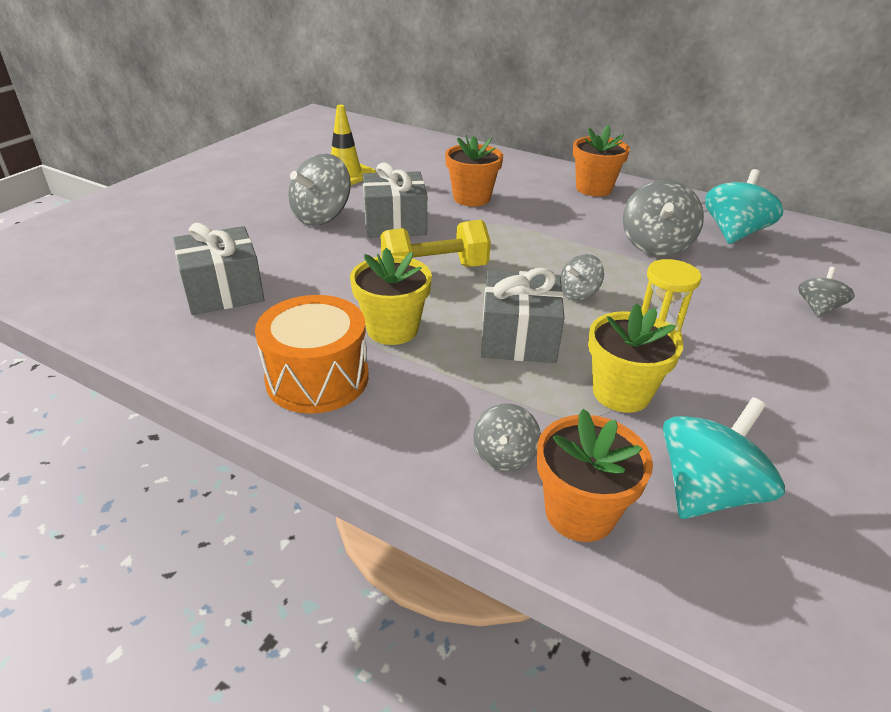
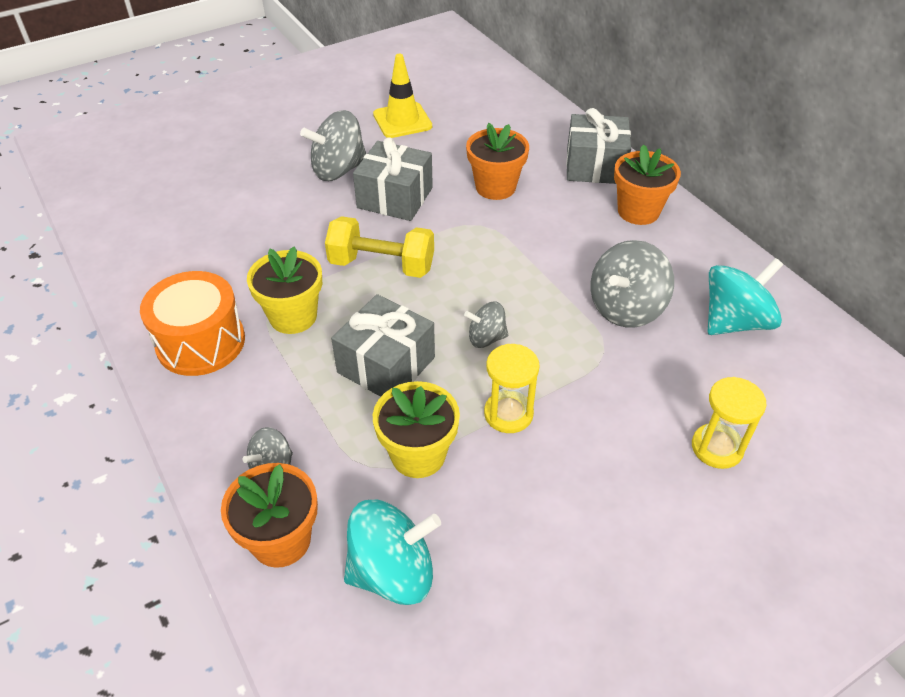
camera: 30 degrees right, 10 degrees up
grey gift [173,223,264,315] -> grey gift moved to [566,108,631,184]
grey spinning top [798,267,854,318] -> yellow hourglass [692,377,767,469]

